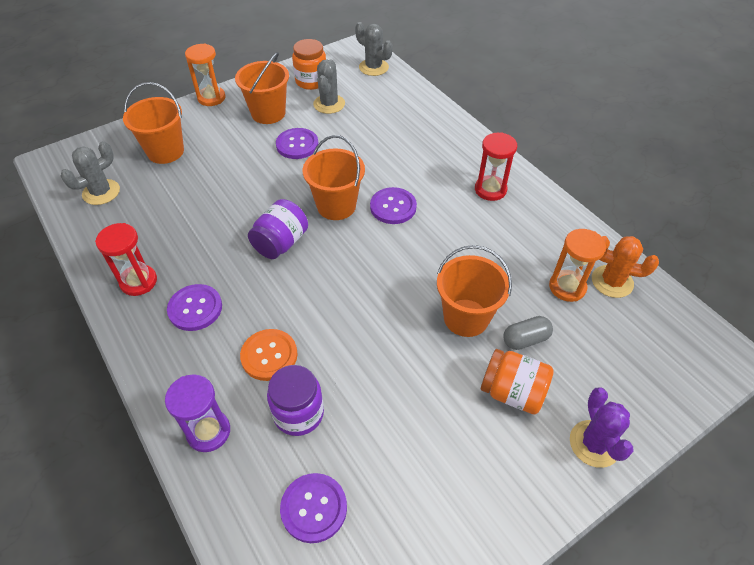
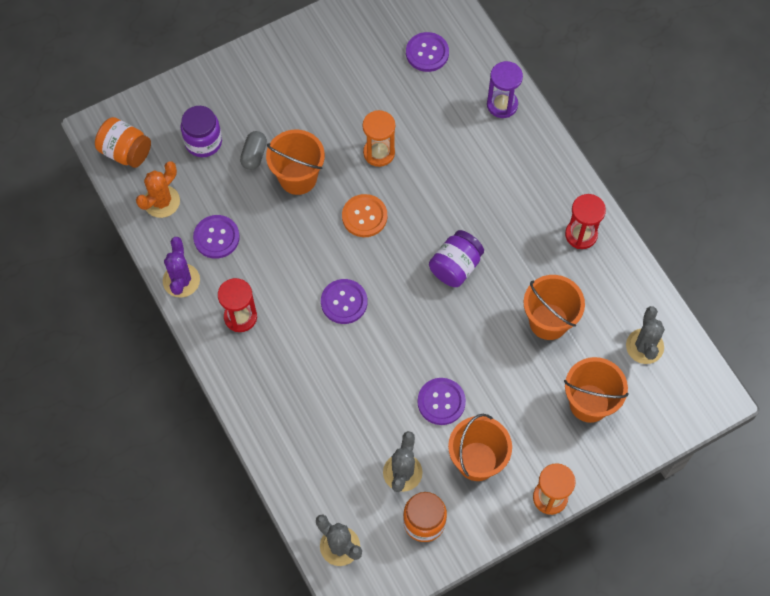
camera: 175 degrees left, 15 degrees up
grey cactus [60,141,120,205] -> grey cactus turned 45 degrees counterclockwise [626,306,665,364]
purple button [167,284,222,331] -> purple button moved to [193,215,240,259]
orange button [240,329,297,381] -> orange button moved to [342,194,387,237]
purple jar [267,365,324,436] -> purple jar moved to [181,106,222,157]
orange bucket [303,135,365,220] -> orange bucket moved to [524,275,585,340]
orange jar [481,349,554,414] -> orange jar moved to [95,117,151,168]
grey capsule [503,316,553,350] -> grey capsule turned 60 degrees counterclockwise [240,131,267,170]
orange hourglass [549,229,606,302] -> orange hourglass moved to [363,110,395,167]
purple cactus [570,387,633,468] -> purple cactus moved to [163,237,200,298]
orange cactus [592,236,659,298] -> orange cactus turned 75 degrees counterclockwise [136,161,180,218]

